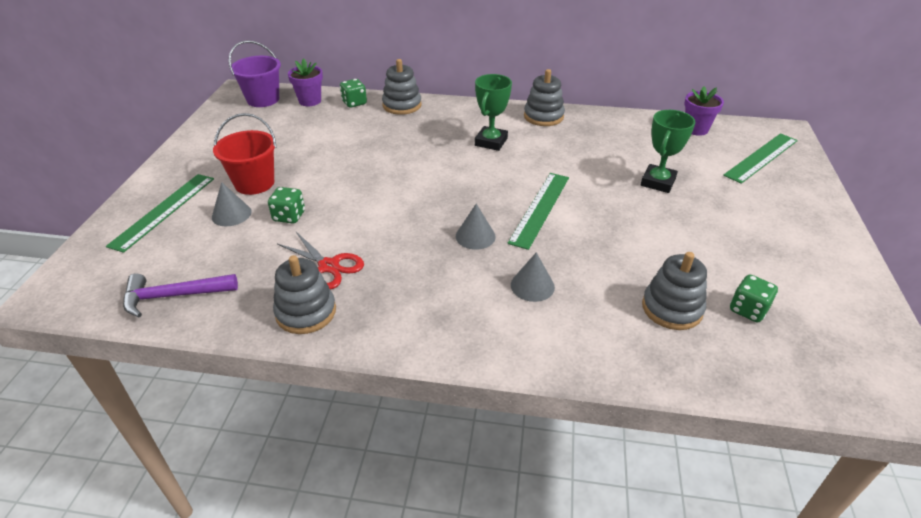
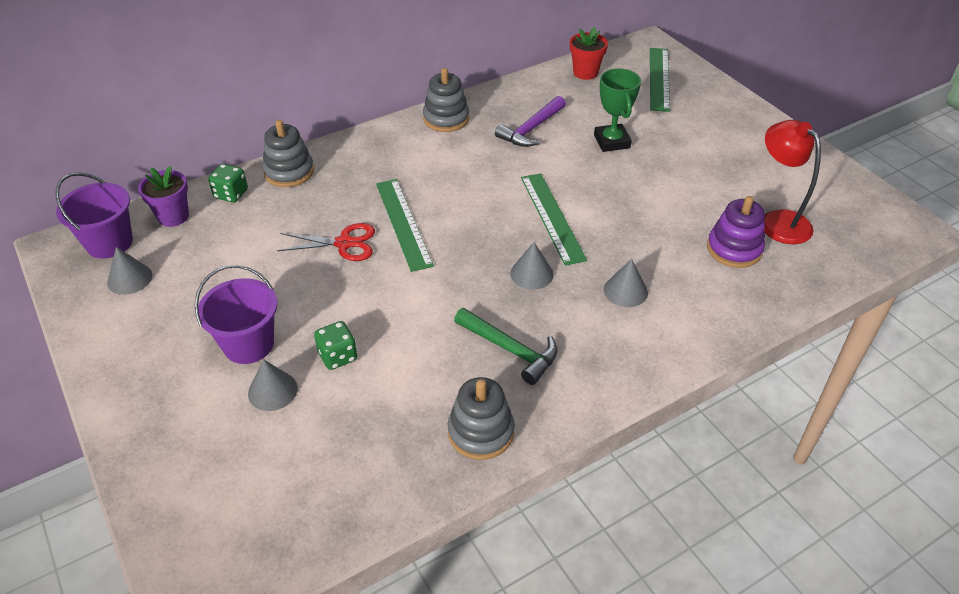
camera: 40 degrees left, 5 degrees up
green ruler [106,174,214,253] -> green ruler moved to [376,179,434,272]
purple hammer [123,273,238,317] -> purple hammer moved to [495,96,566,147]
red bucket [213,113,276,195] -> purple bucket [195,265,277,364]
red scissors [277,232,364,290] -> red scissors moved to [277,223,375,261]
green trophy [475,74,512,151] -> none
grey stacking toy [642,252,707,330] -> purple stacking toy [707,196,765,268]
purple flower pot [684,87,724,136] -> red flower pot [570,27,608,80]
green dice [730,275,778,322] -> red lamp [764,120,821,244]
none -> grey cone [107,247,152,295]
none -> green hammer [454,308,558,385]

